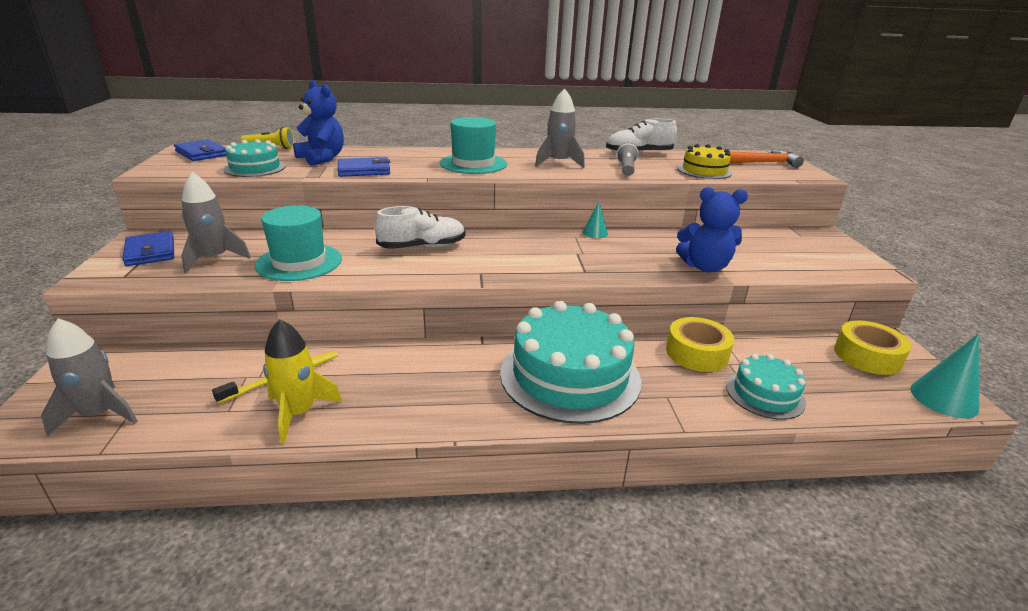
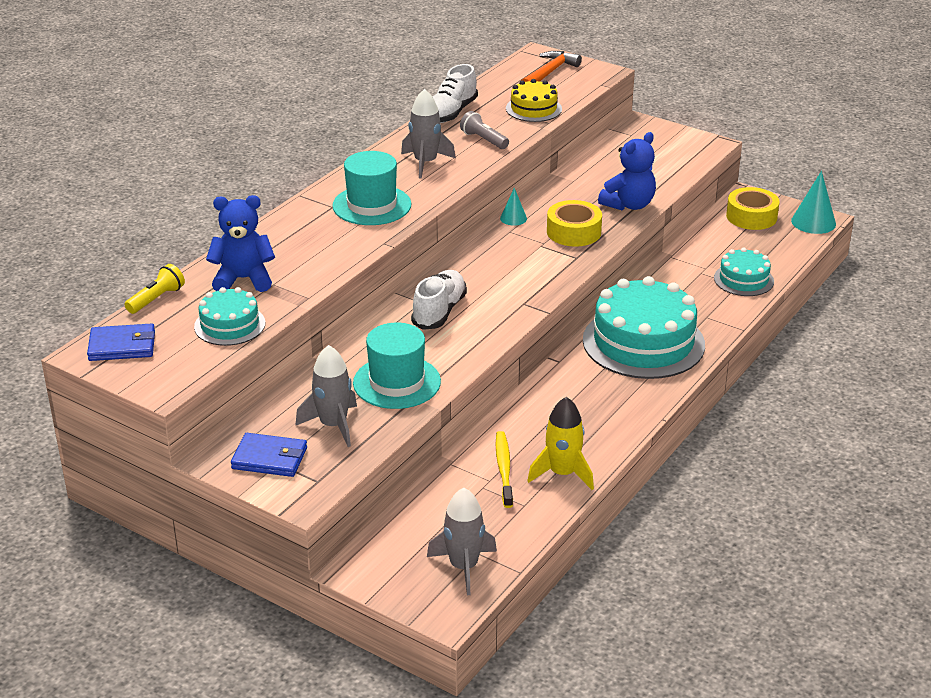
camera: 50 degrees left, 5 degrees up
blue wallet [338,157,390,177] -> none
yellow tape [666,317,734,372] -> yellow tape moved to [547,200,602,247]

